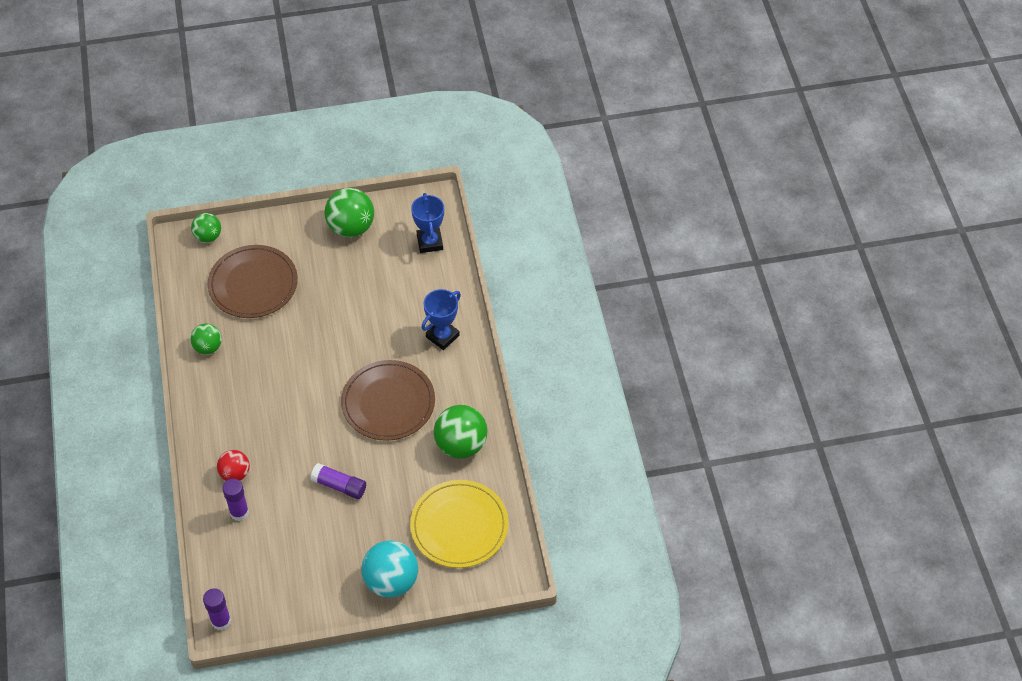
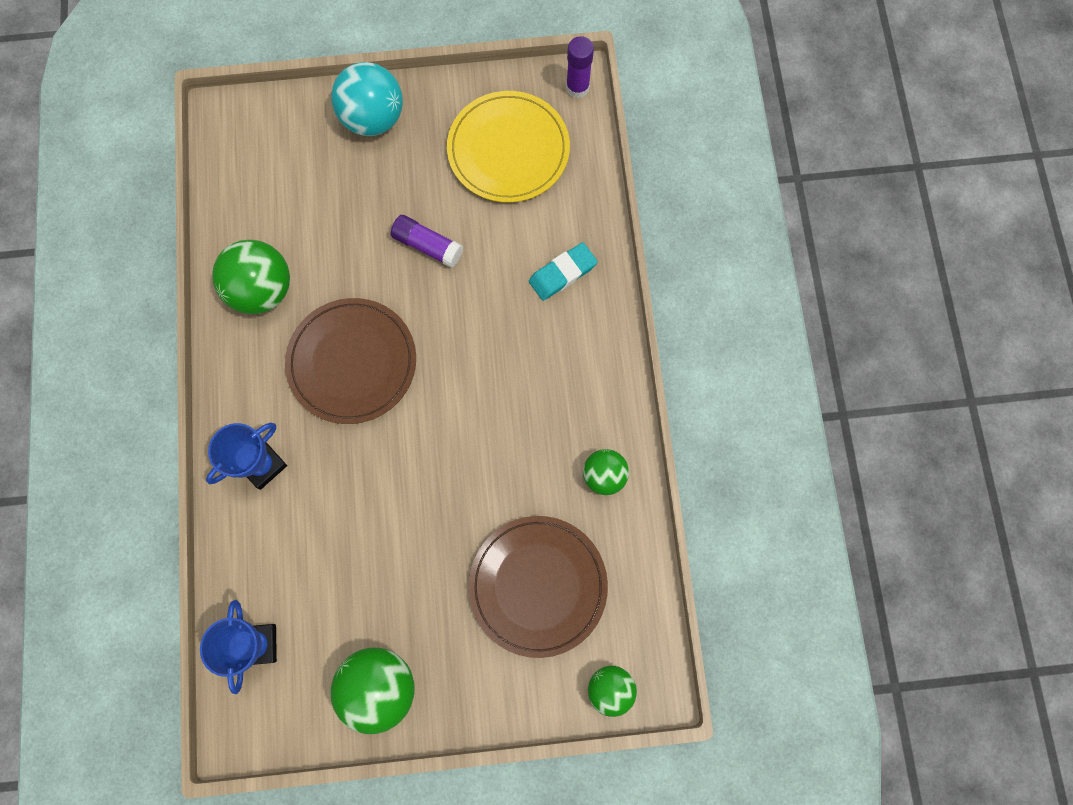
camera: 175 degrees left, 20 degrees up
red ball [217,450,250,481] -> turquoise eraser [529,242,598,301]
purple glue stick [222,478,249,521] -> none
yellow plate [410,480,509,568] -> yellow plate moved to [447,91,570,203]

